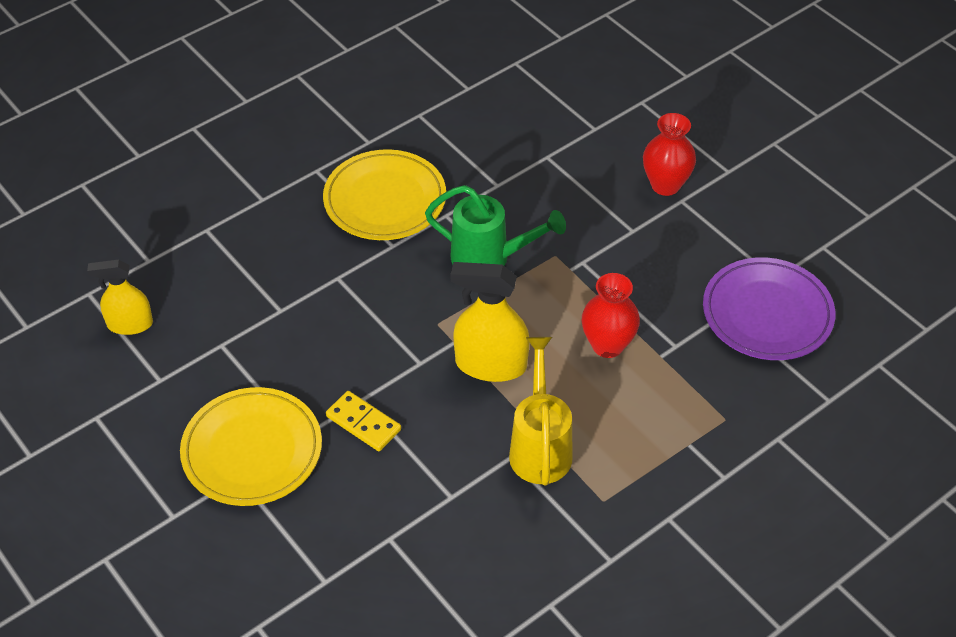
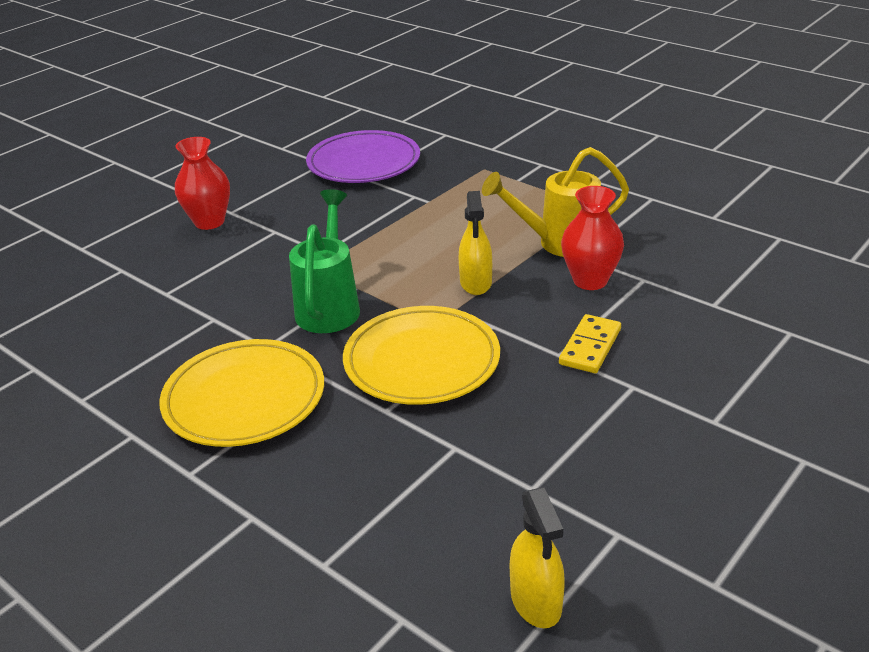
camera: 100 degrees left, 15 degrees down
yellow plate [180,387,322,506] -> yellow plate moved to [343,306,500,405]
yellow spray bottle [451,262,529,382] -> yellow spray bottle [459,191,492,295], size x0.65
red vase [582,273,640,358] -> red vase moved to [561,186,624,290]

